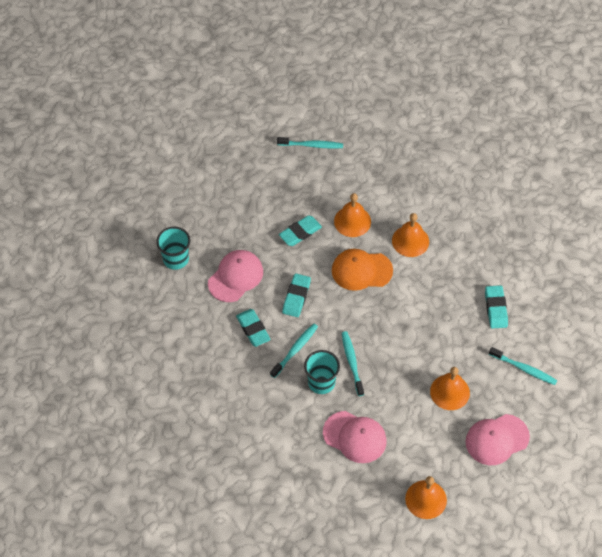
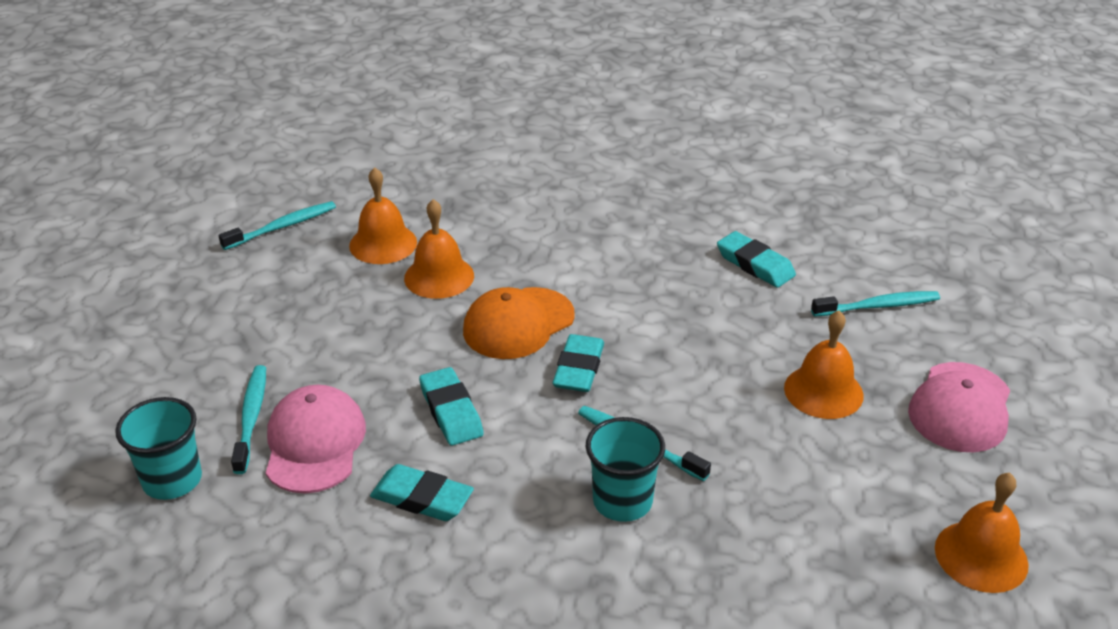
camera: 40 degrees left, 20 degrees down
turquoise toothbrush [270,323,318,378] -> turquoise toothbrush moved to [231,365,266,474]
turquoise eraser [279,216,322,246] -> turquoise eraser moved to [552,334,604,392]
pink cap [323,411,387,463] -> none
orange bell [392,213,429,257] -> orange bell moved to [349,167,417,264]

